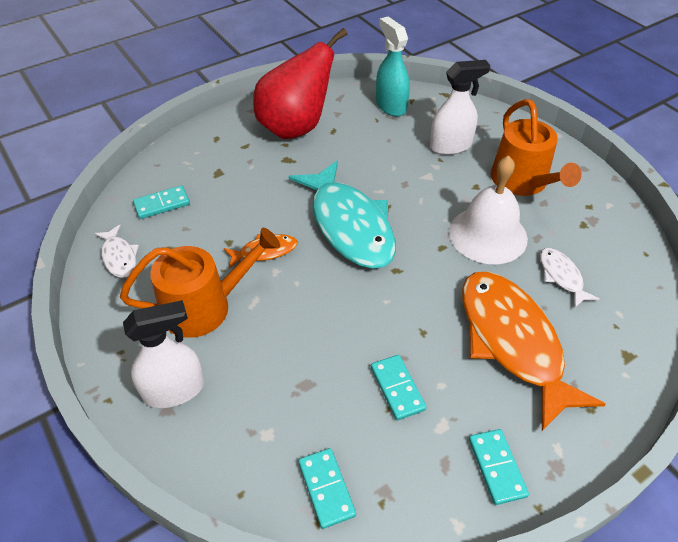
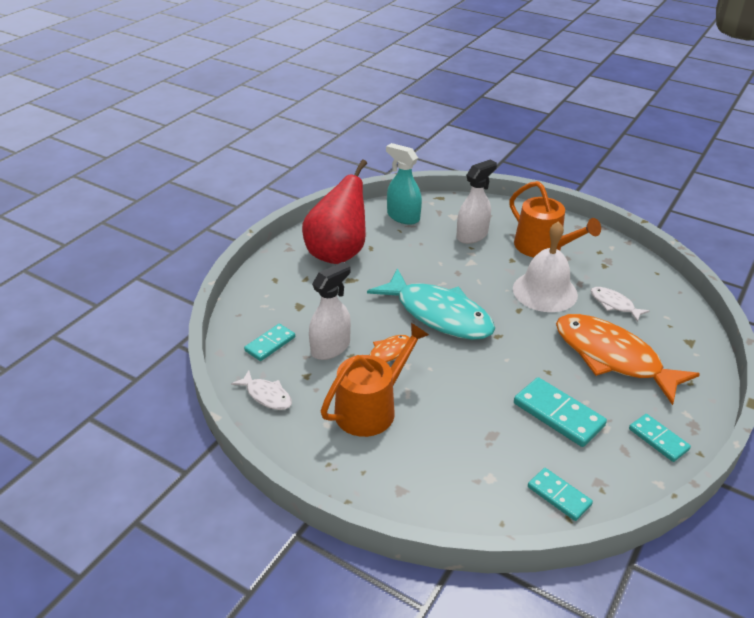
camera: 25 degrees left, 10 degrees down
white spray bottle [123,300,204,408] -> white spray bottle moved to [309,262,351,360]
turquoise domino [371,355,426,420] -> turquoise domino [514,377,607,447], size x1.58

